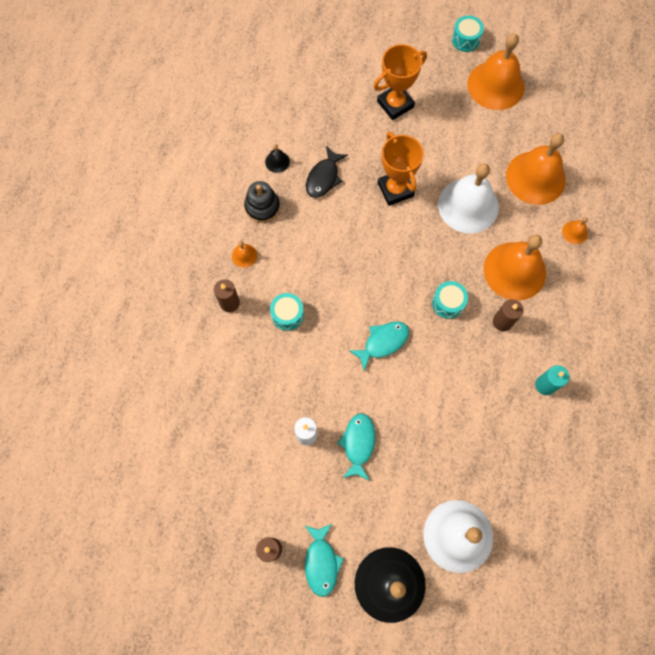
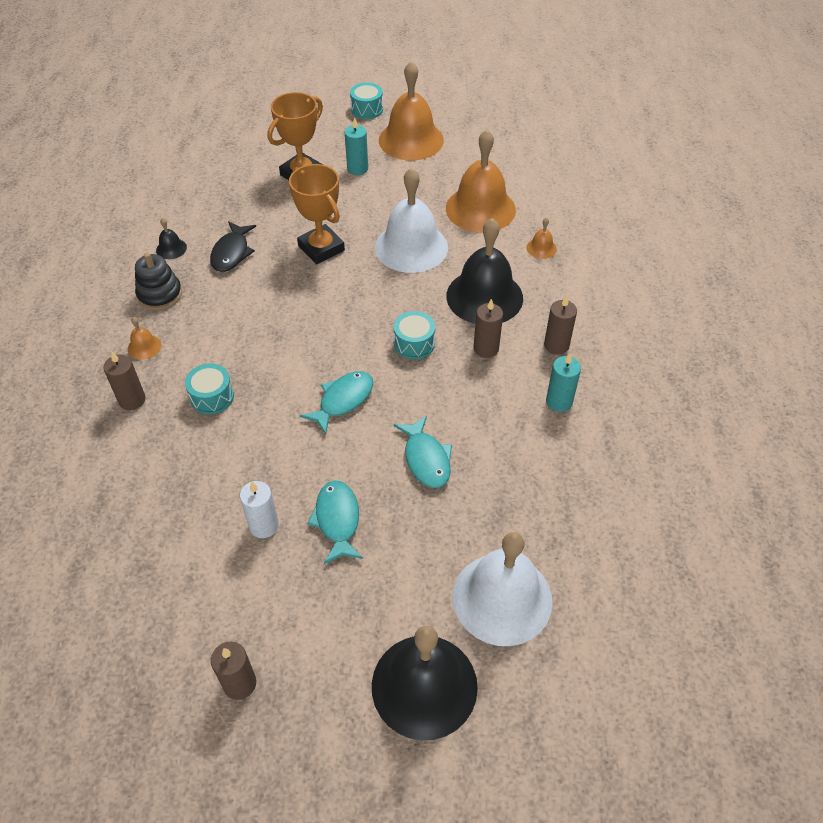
camera: 15 degrees left, 20 degrees down
turquoise fish [304,524,344,597] -> turquoise fish moved to [394,415,452,488]
orange bell [484,235,546,301] -> black bell [446,218,523,324]
none -> turquoise candle [345,117,368,175]
none -> brown candle [544,295,577,355]

